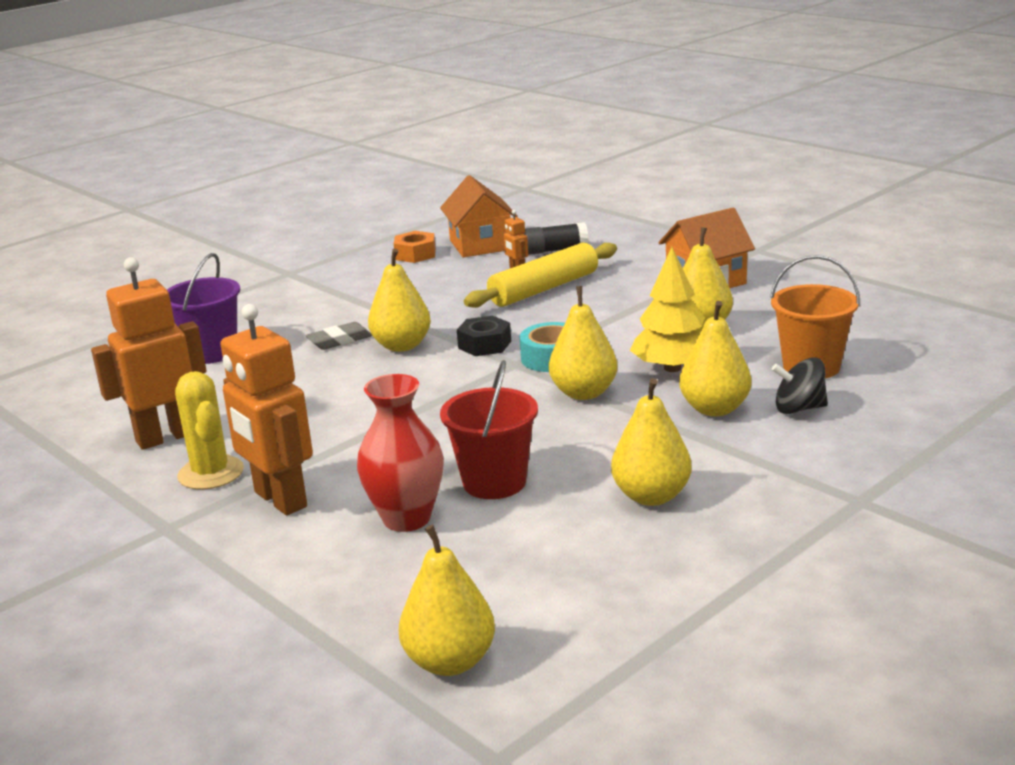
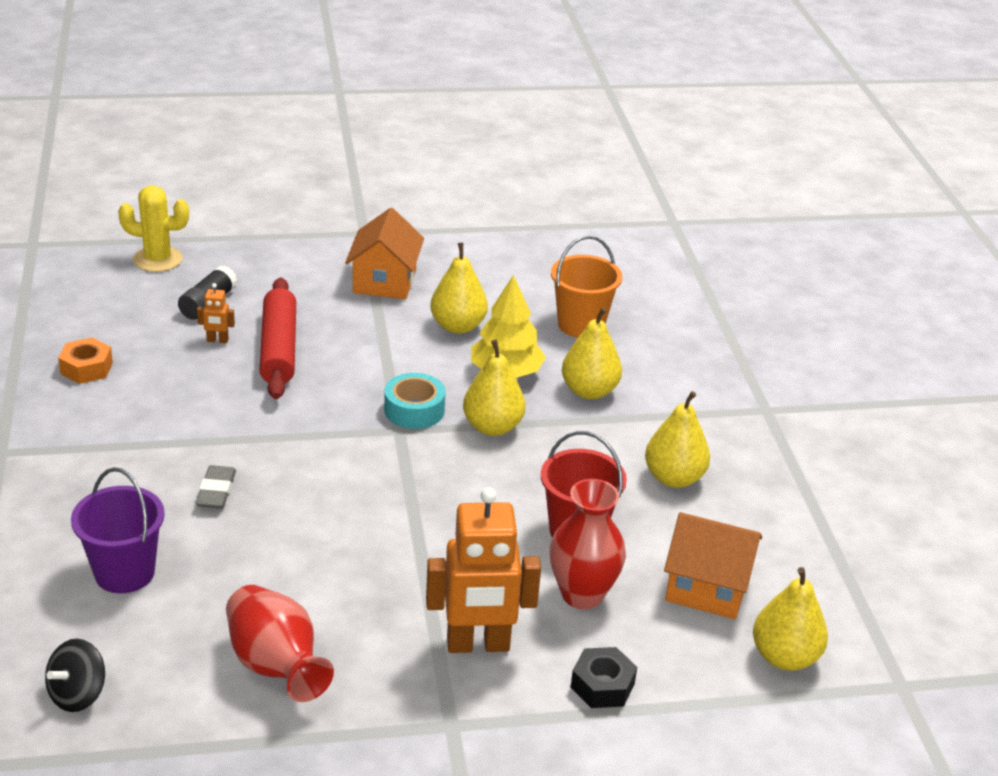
camera: 60 degrees left, 10 degrees up
orange robot [91,257,207,450] -> red vase [226,585,334,702]
yellow cactus [175,371,244,490] -> yellow cactus moved to [118,185,189,272]
yellow pear [368,249,431,352] -> none
orange house [440,175,518,258] -> orange house moved to [664,512,762,619]
black nut [457,315,511,356] -> black nut moved to [571,647,637,708]
yellow rolling pin [464,243,617,308] -> red rolling pin [259,277,296,399]
black spinning top [772,358,828,414] -> black spinning top moved to [45,639,105,712]

